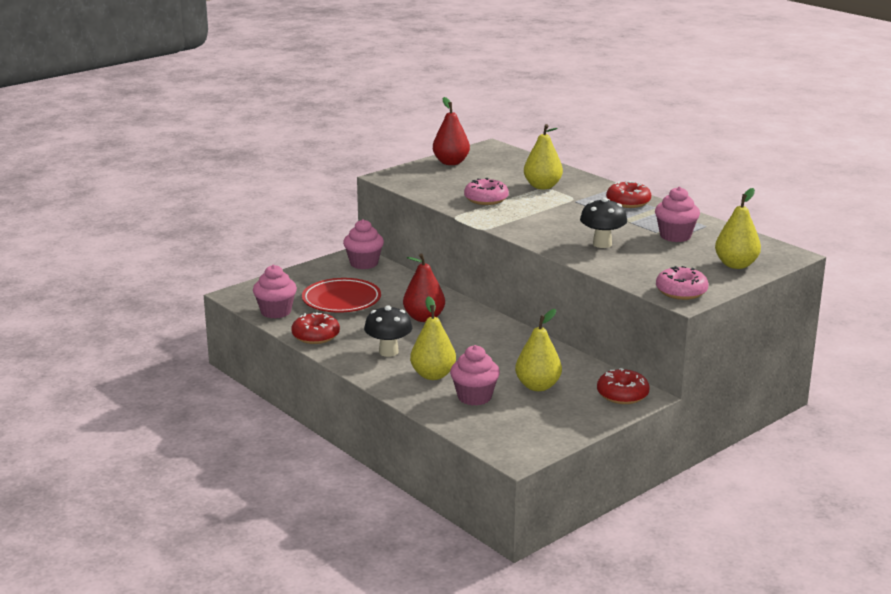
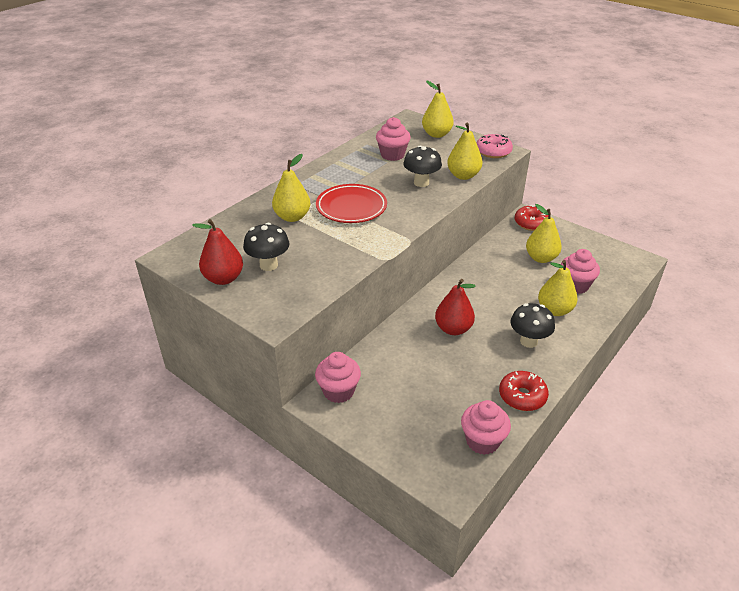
camera: 100 degrees left, 15 degrees up
red plate [302,278,381,313] -> red plate moved to [316,184,387,223]
pink donut [464,178,509,205] -> none
red donut [606,181,651,208] -> none
none -> black mushroom [243,223,290,271]
none -> yellow pear [447,122,482,180]

